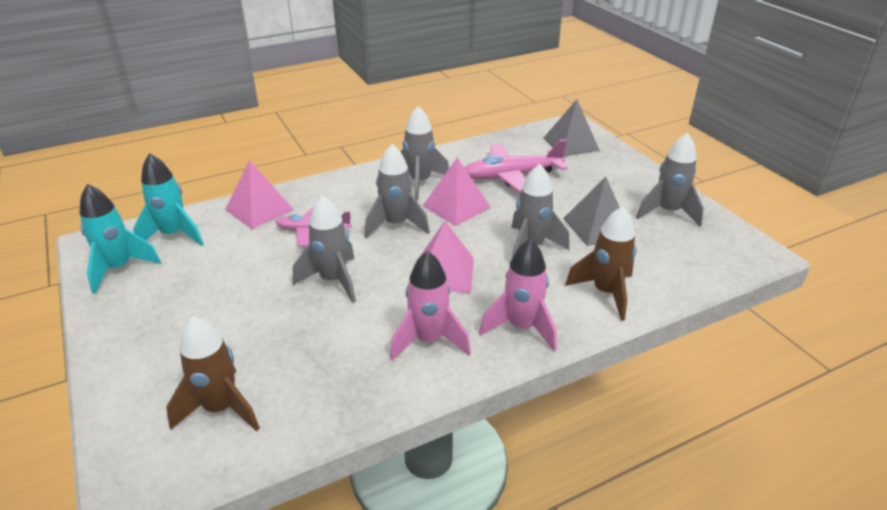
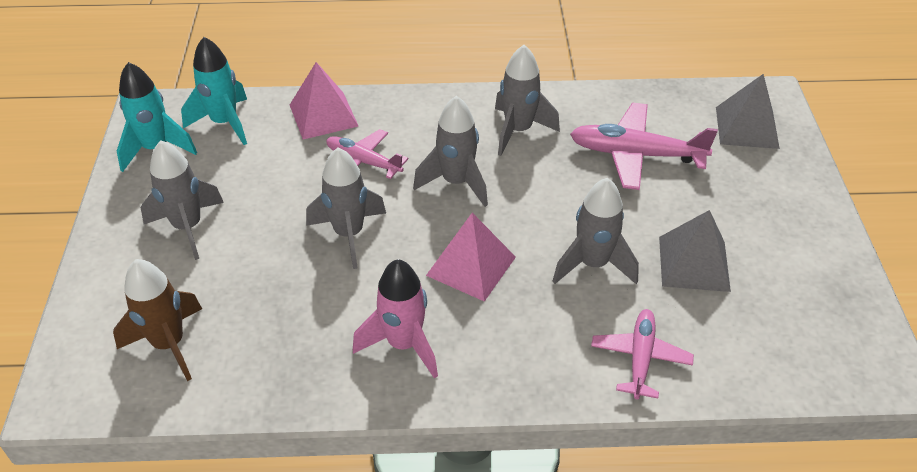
camera: 25 degrees right, 10 degrees up
pink pyramid [423,157,491,226] -> none
pink rocket [479,238,557,352] -> none
brown rocket [565,206,636,321] -> pink plane [591,309,694,400]
grey rocket [636,133,704,227] -> grey rocket moved to [141,140,224,260]

